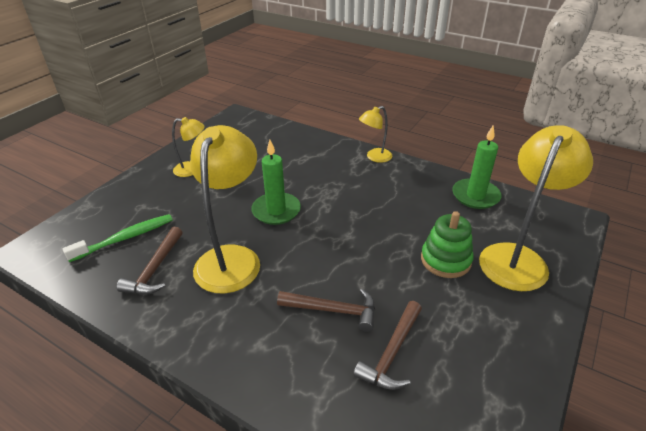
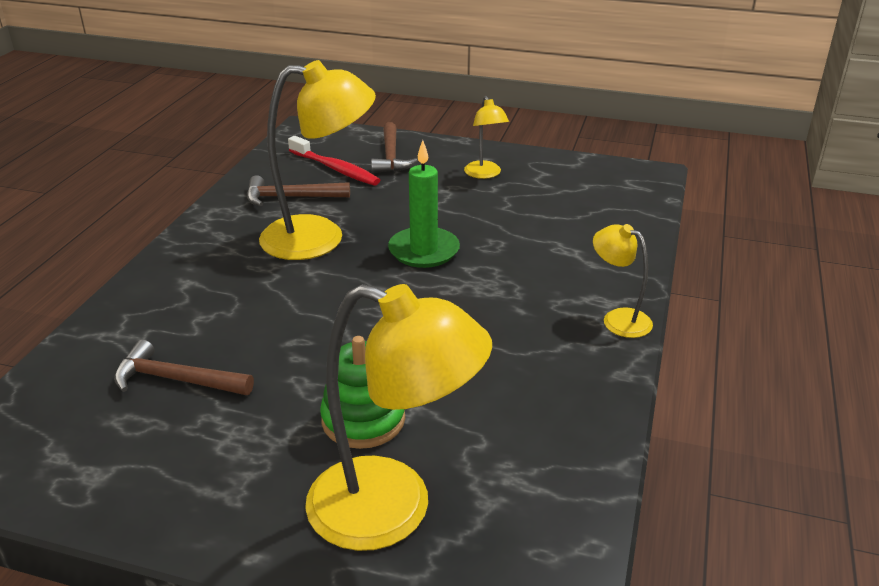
camera: 75 degrees right, 5 degrees down
green toothbrush [62,214,173,262] -> red toothbrush [288,136,380,186]
brown hammer [277,289,375,332] -> brown hammer moved to [371,122,418,173]
green candle [452,125,502,209] -> none

